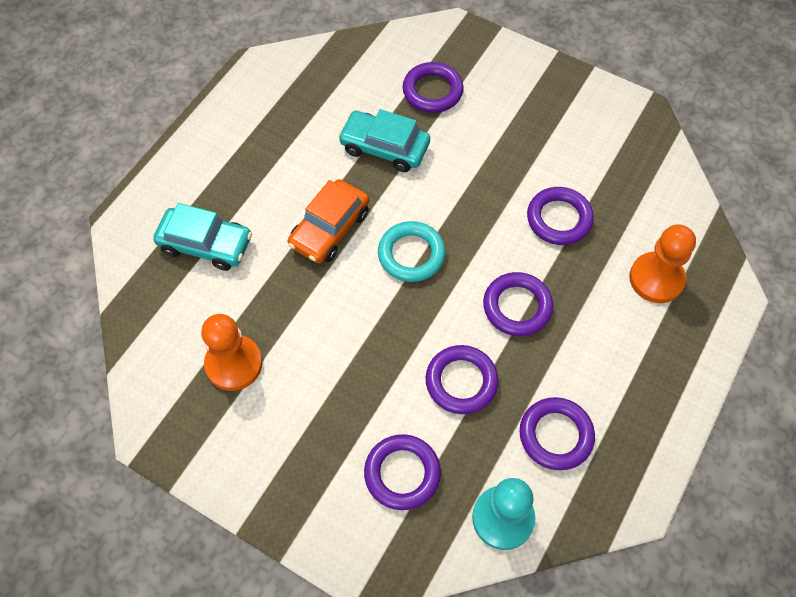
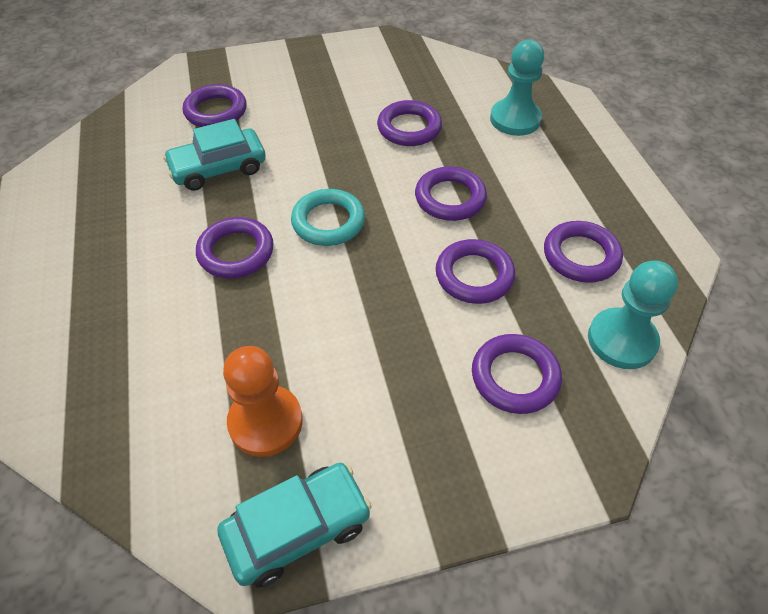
camera: 45 degrees left, 10 degrees down
turquoise car [153,203,252,271] -> turquoise car moved to [217,463,372,588]
orange car [288,179,369,264] -> purple ring [196,217,274,278]
orange pawn [629,224,696,303] -> turquoise pawn [490,40,544,136]

